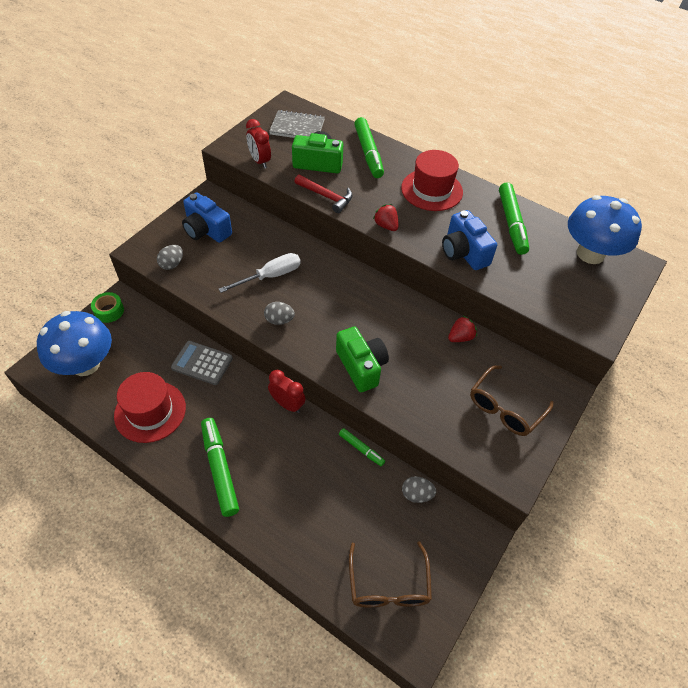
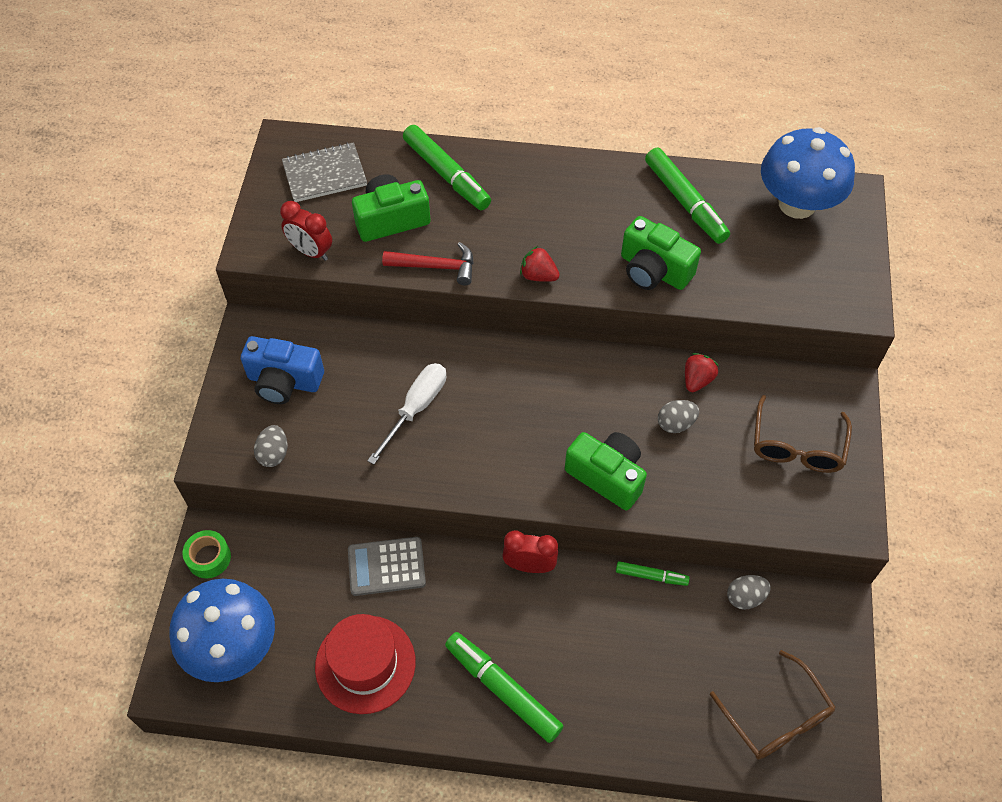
camera: 25 degrees left, 5 degrees up
grey egg [264,302,295,325] -> grey egg moved to [658,400,699,433]
red hat [401,150,463,211] -> none
blue camera [442,210,497,270] -> green camera [621,216,701,290]

